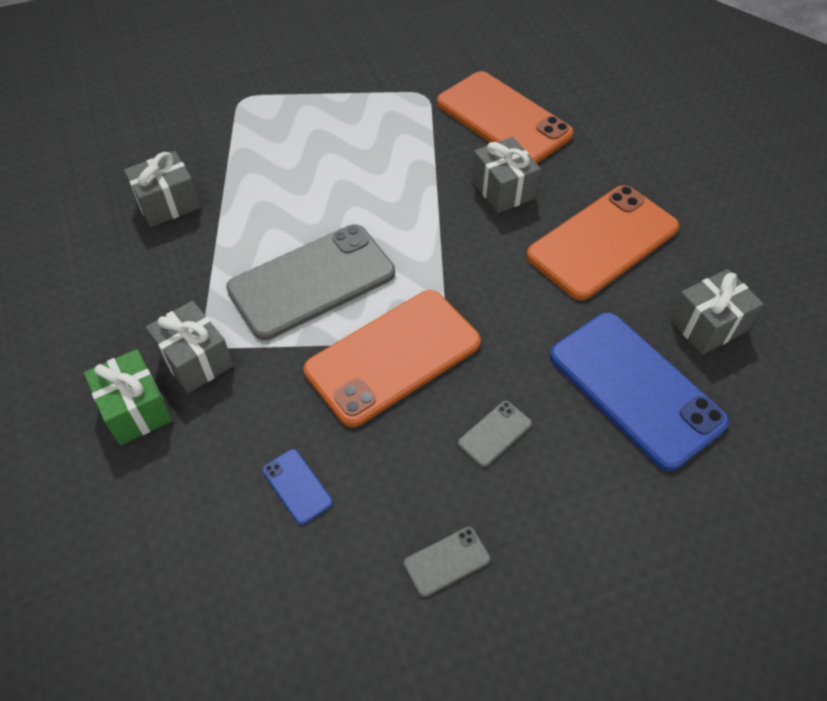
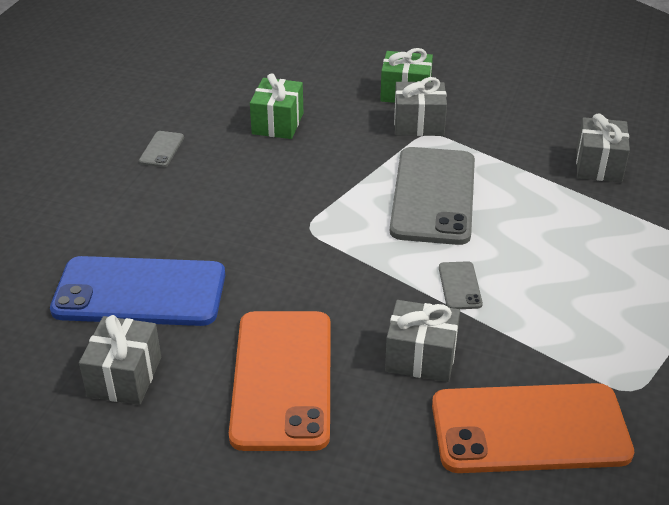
camera: 130 degrees right, 15 degrees down
blue phone [262,449,333,525] -> green gift [250,73,303,139]
orange phone [304,290,481,427] -> none
grey phone [458,401,532,467] -> grey phone moved to [439,261,483,309]

